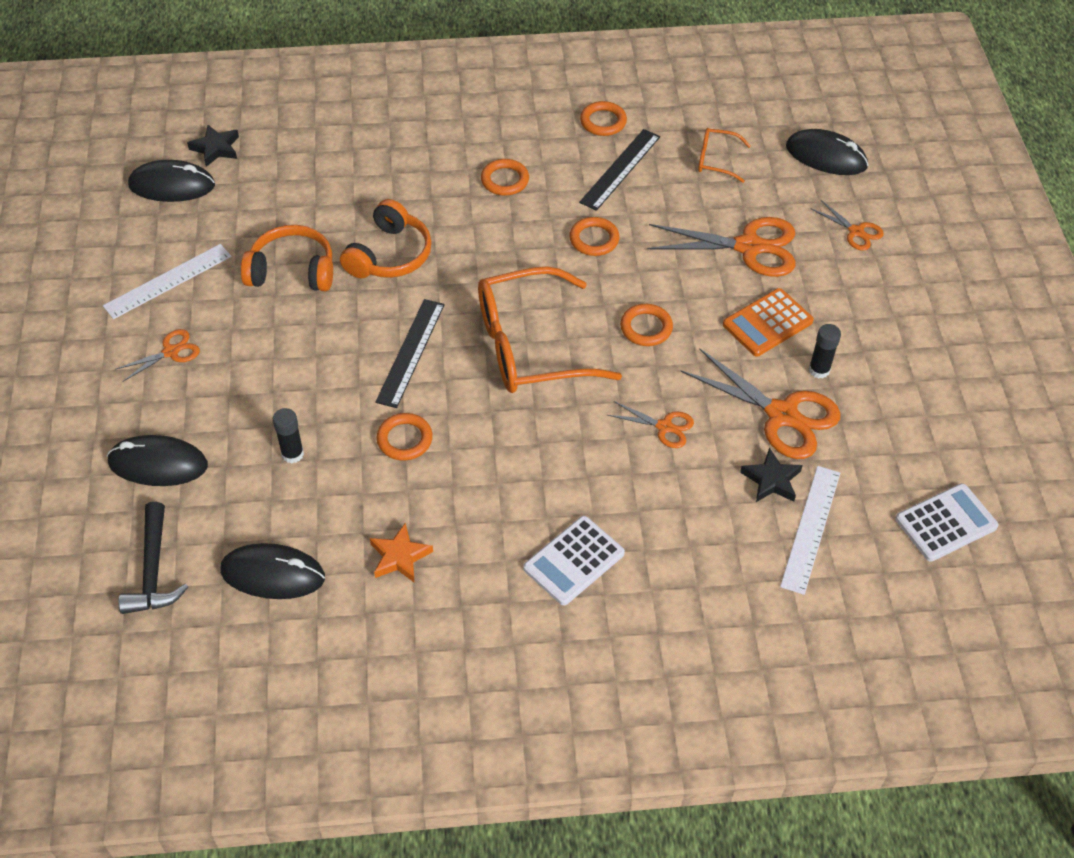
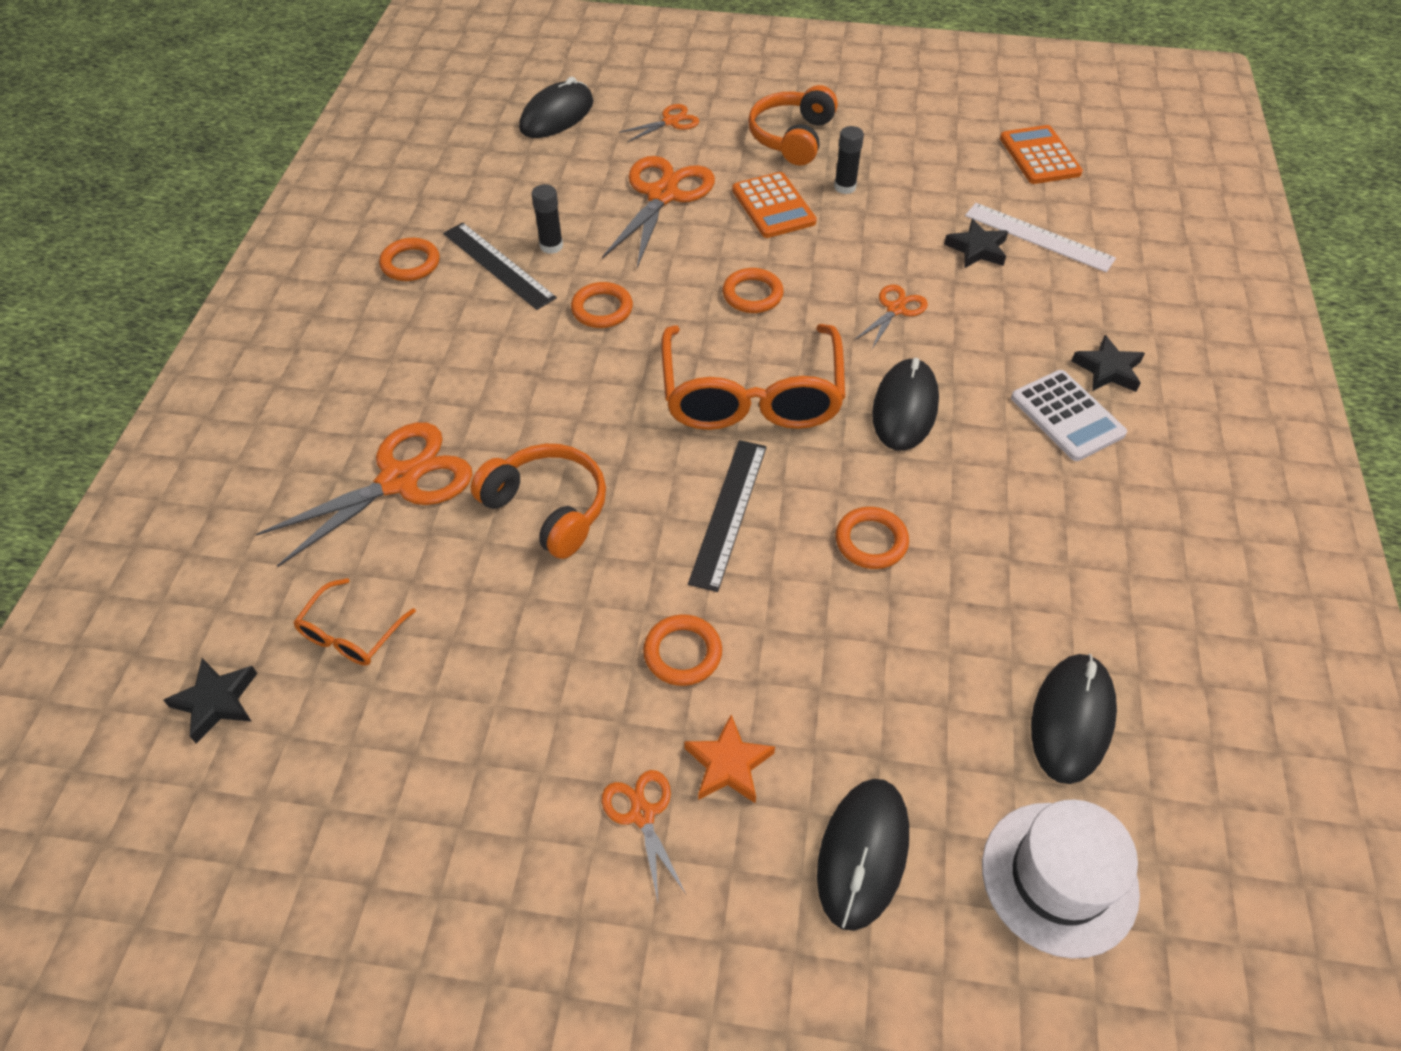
camera: 75 degrees left, 0 degrees up
white ruler [103,244,232,319] -> none
black hammer [118,502,188,614] -> white hat [982,799,1140,959]
black mouse [128,160,215,202] -> black mouse moved to [872,358,939,451]
orange headphones [241,225,333,291] -> orange headphones moved to [748,85,838,166]
black glue stick [273,408,304,464] -> black glue stick moved to [532,184,563,254]
orange star [370,523,433,583] -> orange star moved to [684,715,775,803]
black ruler [375,299,445,408] -> black ruler turned 75 degrees clockwise [688,440,767,592]
orange ring [481,159,529,196] -> orange ring moved to [643,614,722,686]
orange scissors [680,348,841,459] -> orange scissors moved to [256,422,472,567]
orange glasses [698,128,751,183] -> orange glasses moved to [293,578,416,666]
white calculator [895,483,998,562] -> orange calculator [1000,125,1083,184]
none -> black star [1071,335,1145,392]

